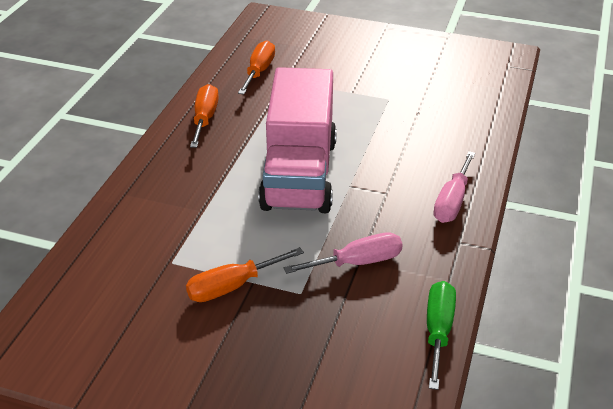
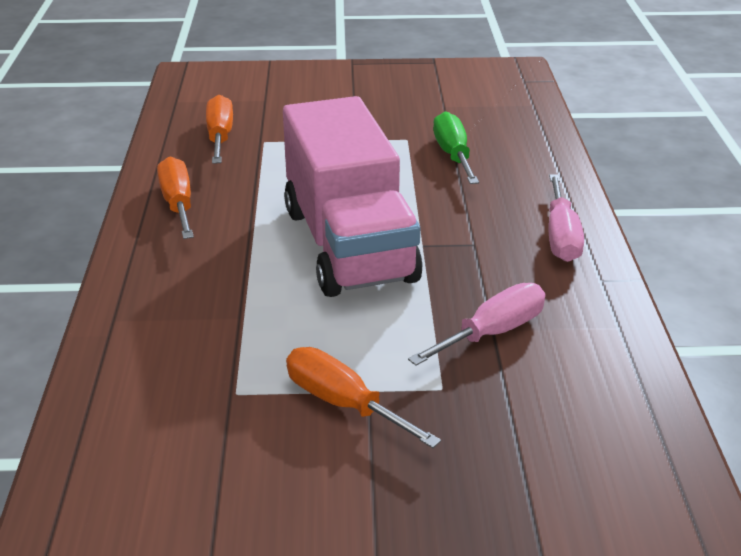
camera: 20 degrees left, 5 degrees down
orange screwdriver [186,247,304,302] -> orange screwdriver turned 90 degrees clockwise [286,347,441,448]
green screwdriver [427,281,456,390] -> green screwdriver moved to [433,111,479,184]

